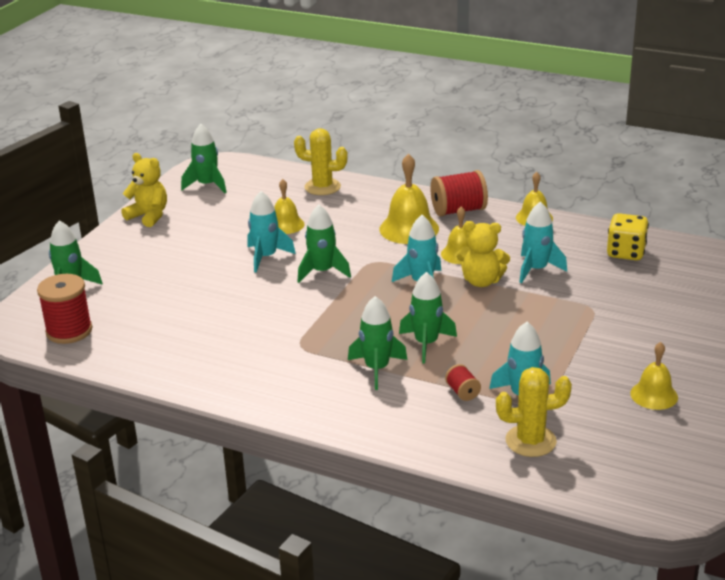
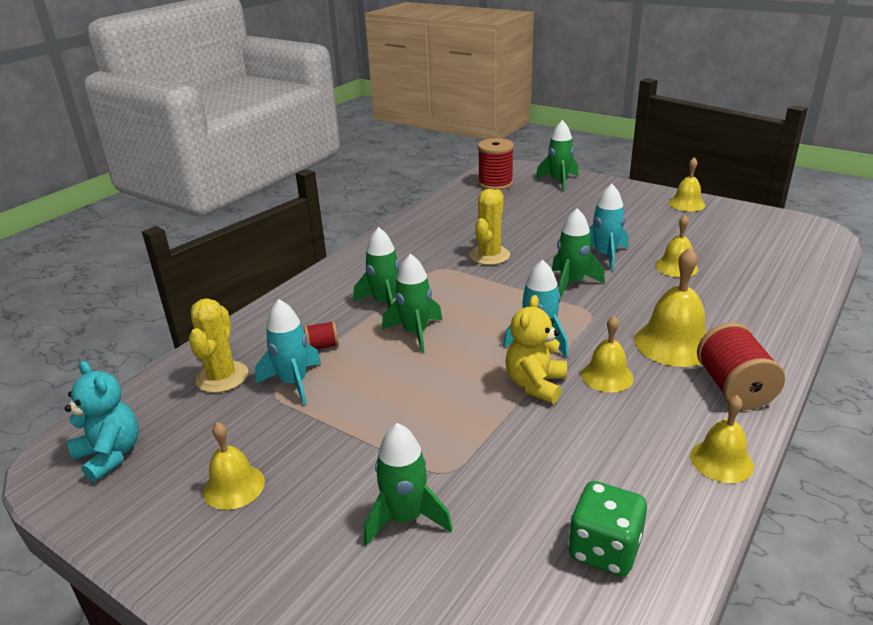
camera: 100 degrees right, 0 degrees up
yellow teddy bear [121,153,167,227] -> yellow bell [669,157,705,211]
green rocket [181,124,227,193] -> green rocket moved to [364,423,453,546]
yellow cactus [294,128,348,195] -> yellow cactus moved to [469,189,510,265]
turquoise rocket [519,202,567,284] -> none
yellow dice [607,213,649,260] -> green dice [568,481,647,576]
none -> turquoise teddy bear [65,361,138,482]

